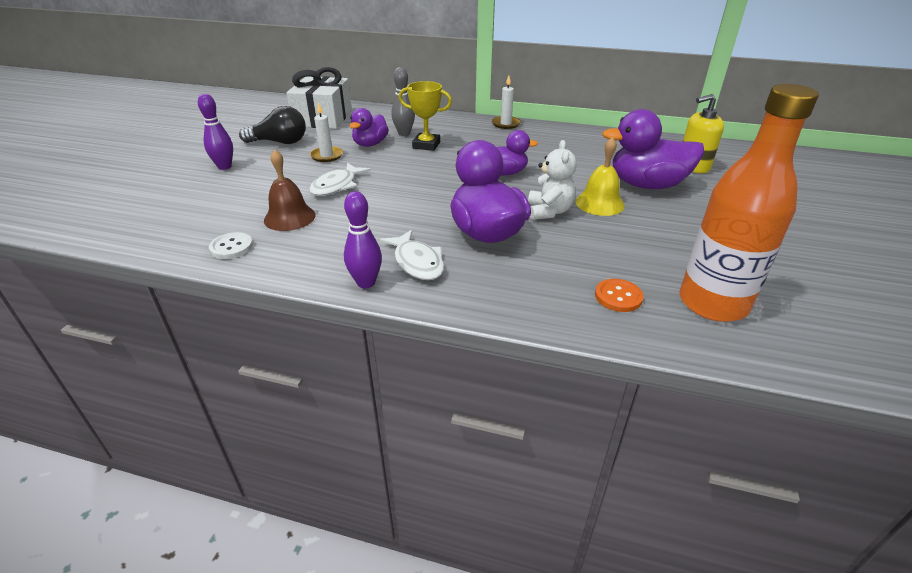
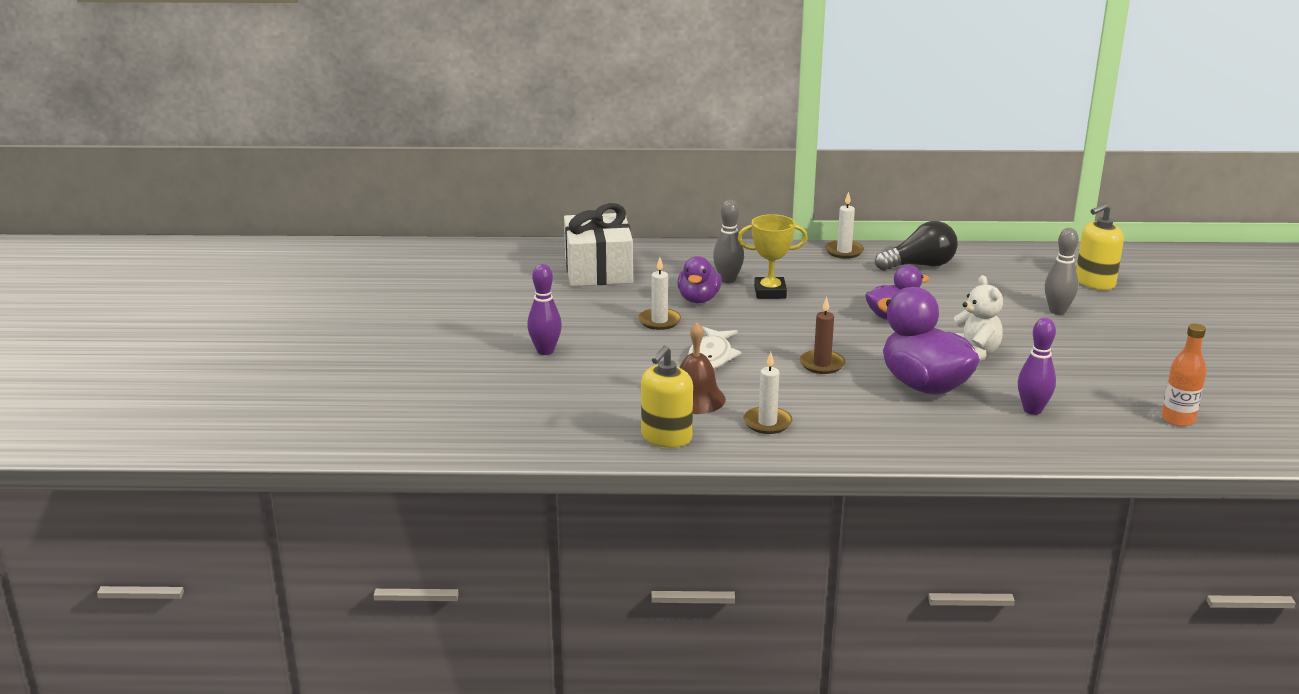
camera: 15 degrees left, 10 degrees down
white button [209,232,253,259] -> yellow soap dispenser [641,346,693,448]
black light bulb [239,106,306,144] -> black light bulb moved to [875,221,958,271]
purple bowling pin [344,191,382,288] -> purple bowling pin moved to [1018,318,1056,415]
white fish [380,230,444,280] -> none
yellow bell [575,137,625,216] -> none
orange button [595,279,644,312] -> none
purple duck [602,109,704,189] -> grey bowling pin [1045,228,1079,315]
orange bottle [679,84,819,322] -> orange bottle [1162,324,1207,426], size x0.51
none -> white candle [743,352,792,434]
none -> brown candle [800,297,845,374]

